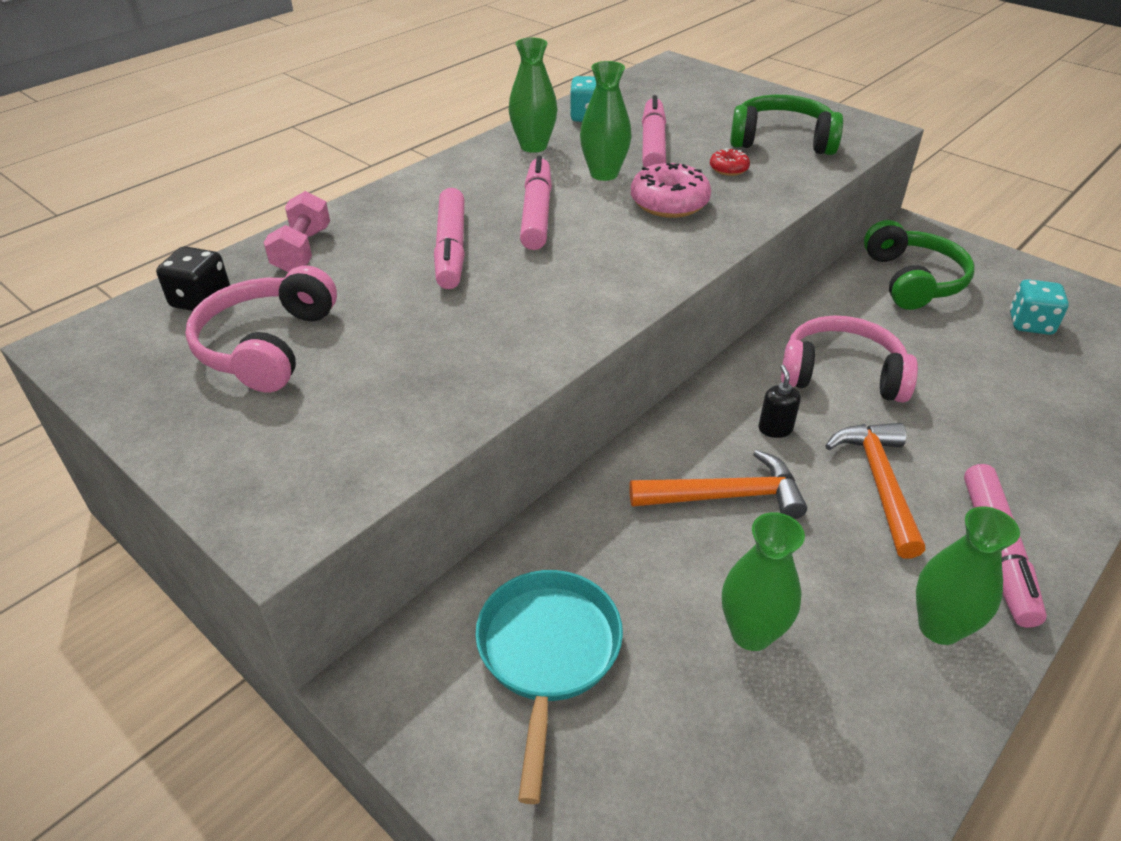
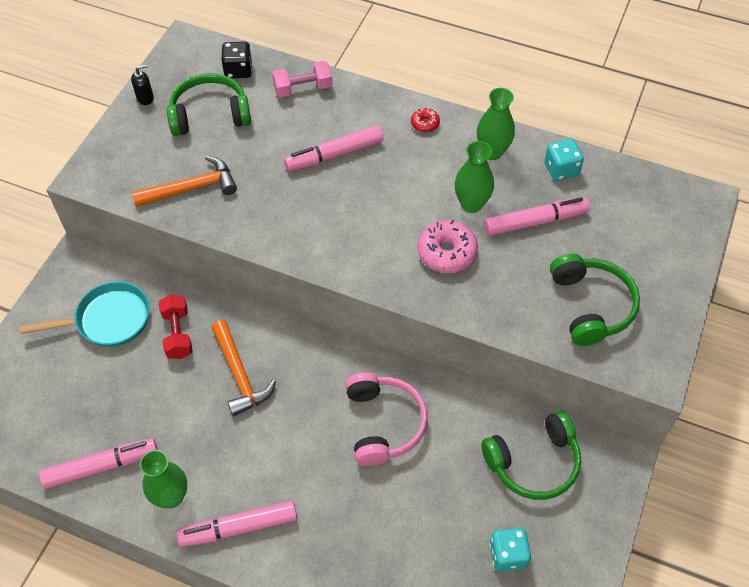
camera: 70 degrees right, 15 degrees up
pink headphones [185,265,337,392] -> green headphones [167,73,251,136]
pink marker [520,156,552,250] -> pink marker moved to [39,438,158,489]
red donut [710,148,750,176] -> red donut moved to [411,108,440,132]
green vase [722,512,805,651] -> none
black soap dispenser [758,365,801,438] -> black soap dispenser moved to [131,64,154,105]
orange hammer [825,423,925,558] -> orange hammer moved to [132,156,237,207]
none -> red dumbbell [159,295,193,359]

